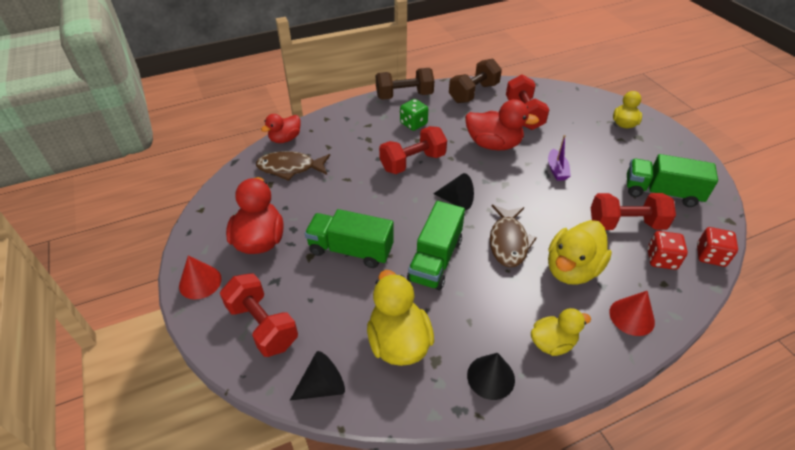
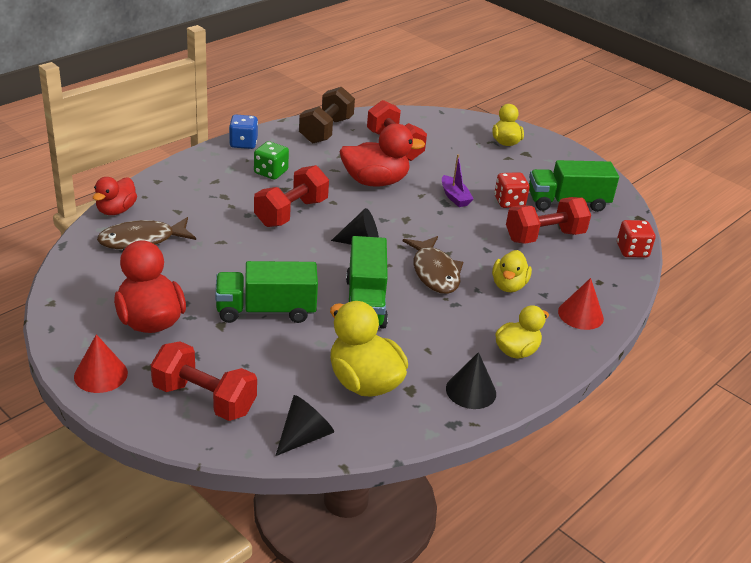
camera: 25 degrees left, 10 degrees down
brown dumbbell [376,68,434,100] -> blue dice [229,115,258,149]
yellow duck [548,220,612,285] -> yellow duck [492,250,532,292], size x0.63
red dice [647,231,688,270] -> red dice moved to [494,172,530,208]

